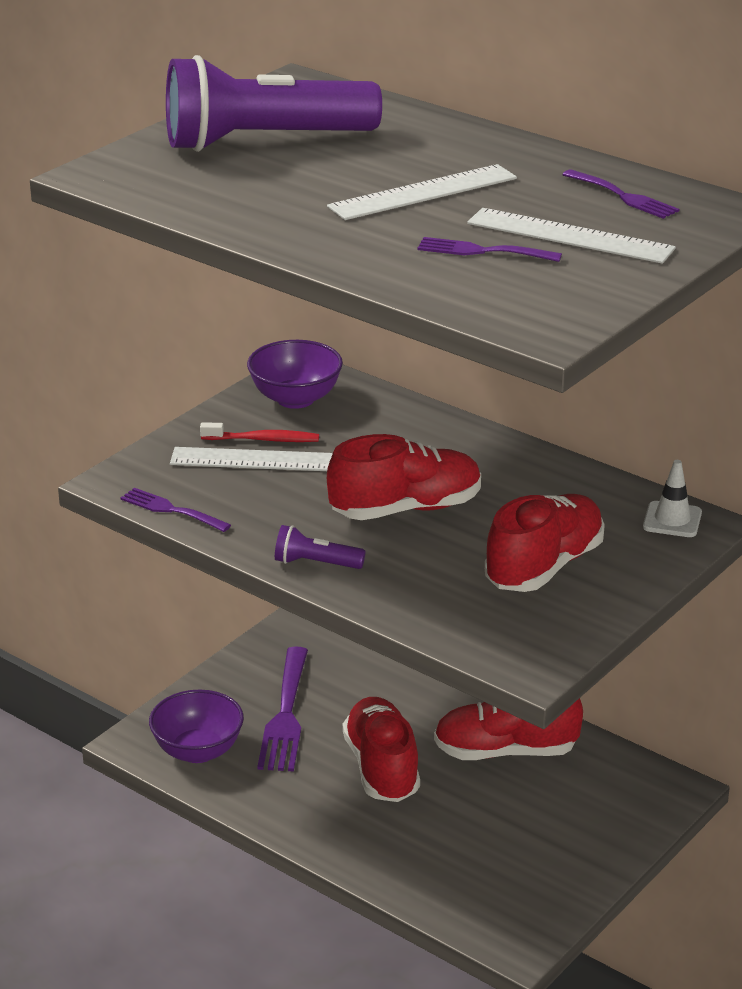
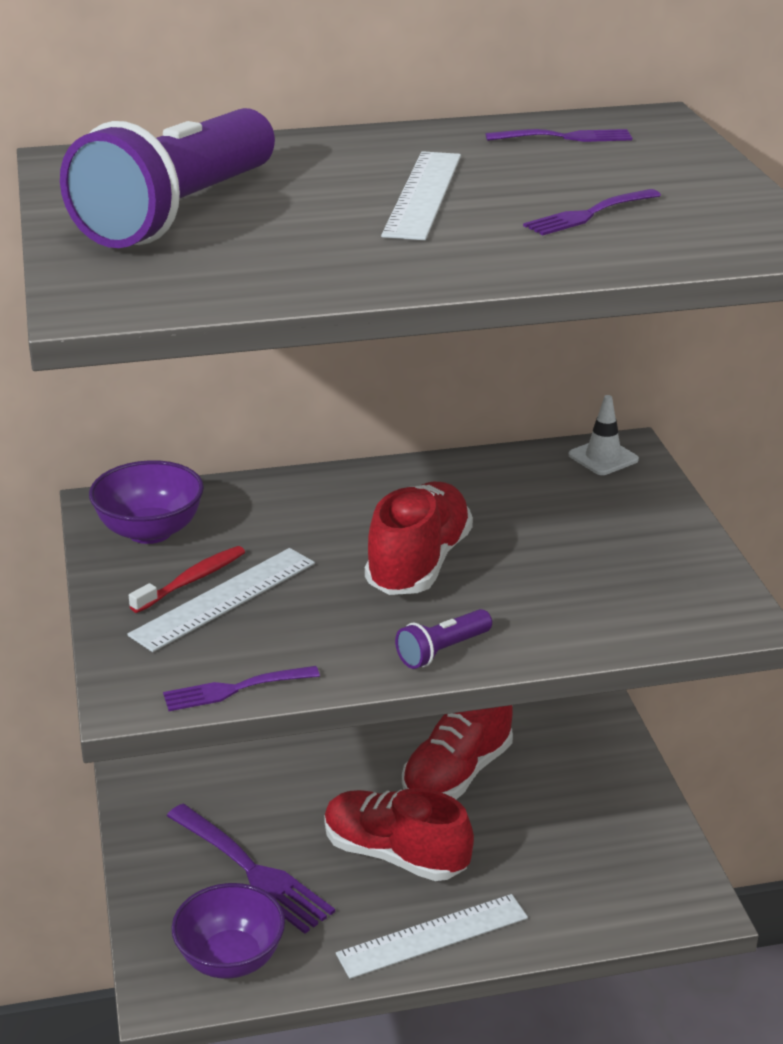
camera: 50 degrees left, 0 degrees up
white ruler [467,208,676,264] -> white ruler moved to [336,894,528,979]
red shoe [485,494,605,592] -> none

